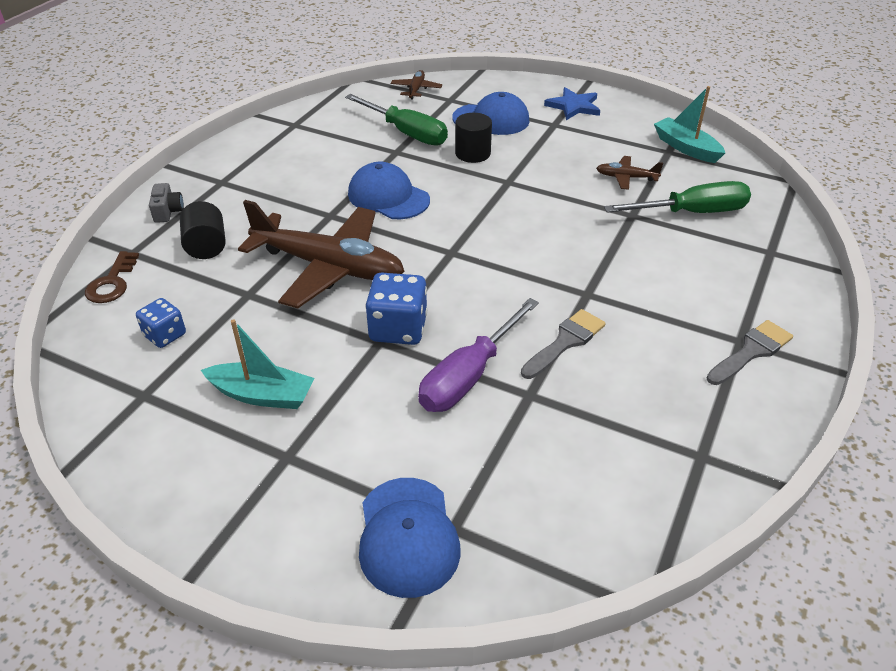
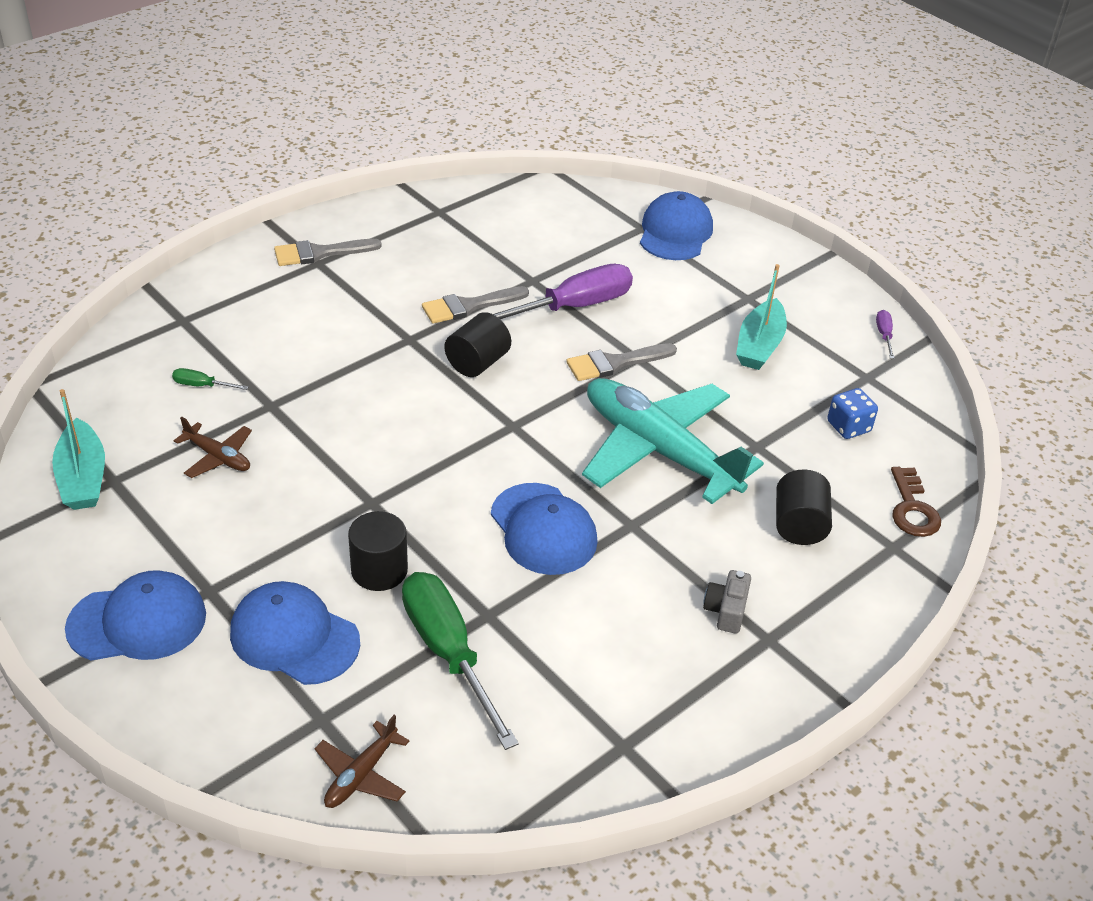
camera: 160 degrees left, 0 degrees up
brown key [85,251,139,303] -> brown key turned 150 degrees clockwise [891,467,941,537]
grey camera [149,183,184,223] -> grey camera moved to [703,570,751,634]
turquoise boat [201,319,314,409] -> turquoise boat turned 105 degrees counterclockwise [736,264,787,370]
brown plane [238,200,405,308] -> turquoise plane [582,378,764,504]
blue dice [365,272,427,345] -> grey brush [566,343,677,381]
blue star [544,87,600,120] -> blue cap [65,570,206,661]
green screwdriver [604,181,751,213] -> green screwdriver [172,368,249,390], size x0.42
none -> black cylinder [444,312,511,377]
none -> purple screwdriver [876,310,895,359]

